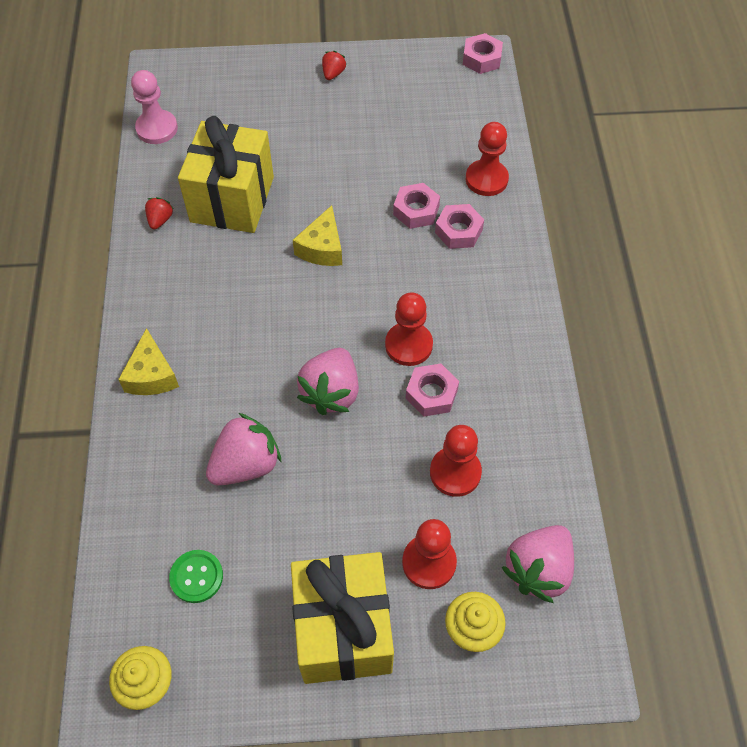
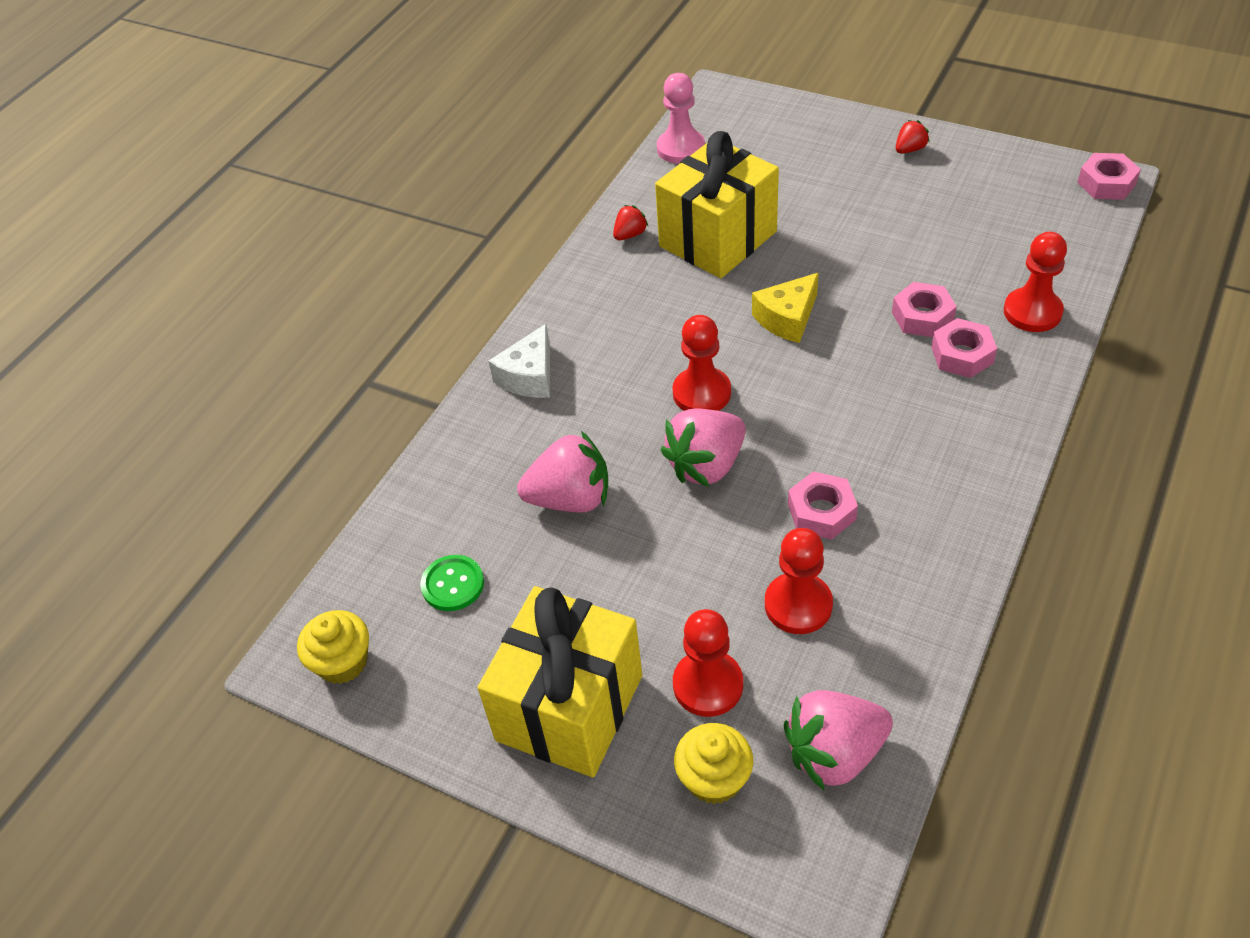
camera: 35 degrees right, 10 degrees down
yellow cheese [118,328,179,395] -> white cheese [489,324,550,398]
red pawn [385,292,433,366] -> red pawn moved to [672,315,731,411]

